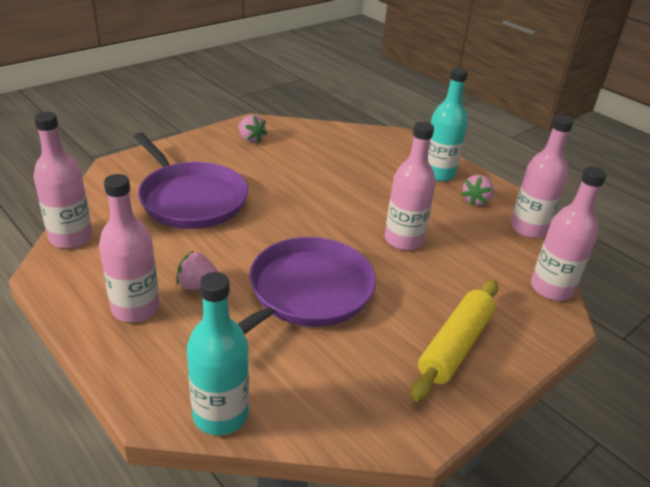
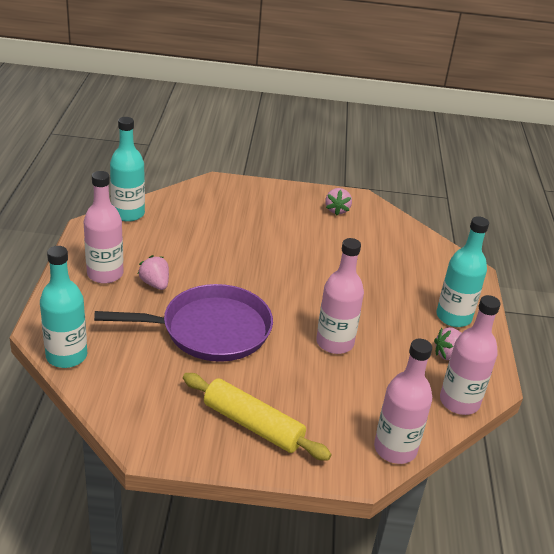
camera: 45 degrees right, 0 degrees up
pink bottle [34,112,93,249] -> turquoise bottle [110,117,145,222]
purple pan [133,132,248,229] -> none
yellow rolling pin [411,280,499,401] -> yellow rolling pin turned 45 degrees clockwise [183,373,332,461]

